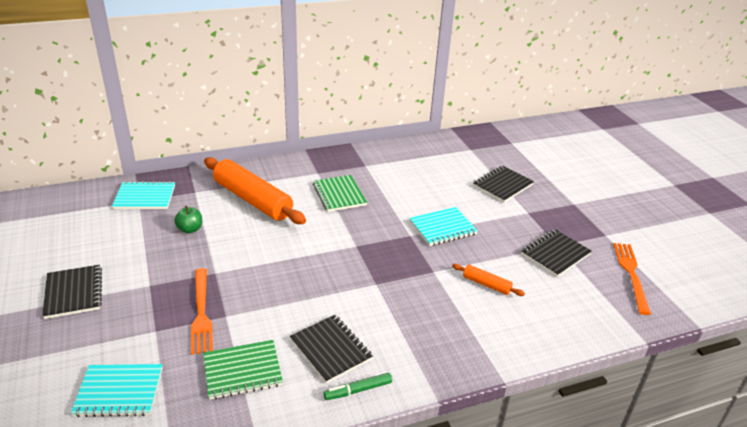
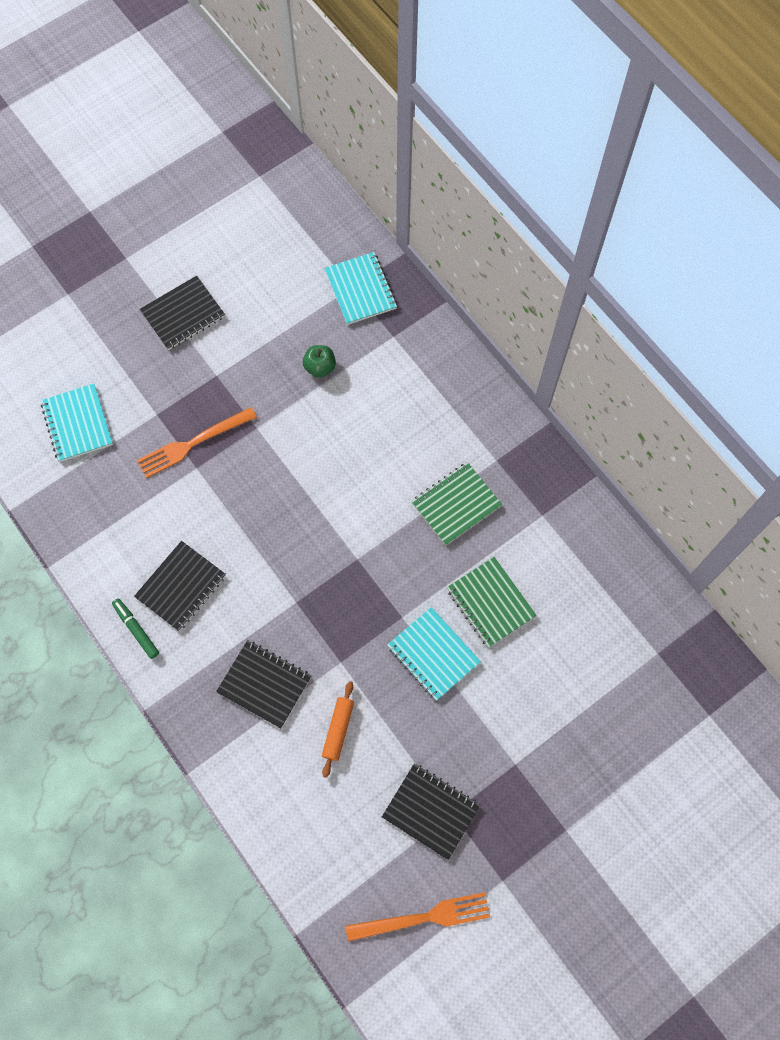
camera: 75 degrees right, 35 degrees up
green notebook [203,340,283,400] -> green notebook moved to [447,557,537,648]
orange rolling pin [204,157,306,224] -> none
black notebook [473,166,534,202] -> black notebook moved to [216,640,311,728]

